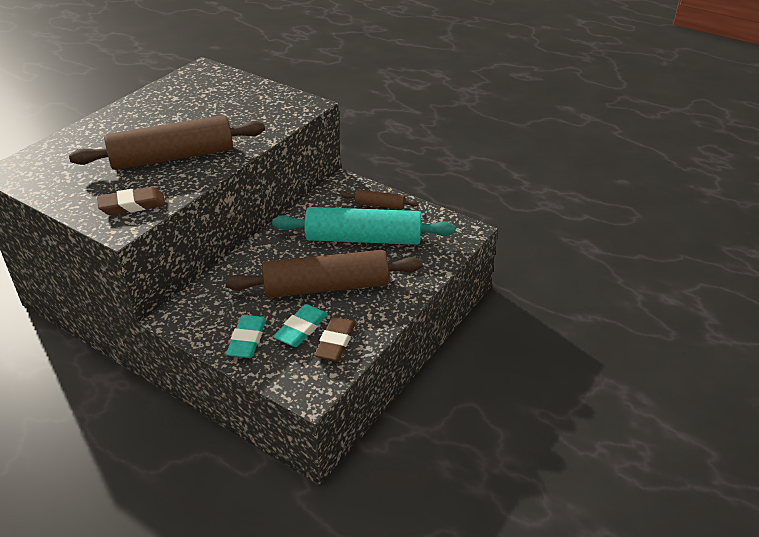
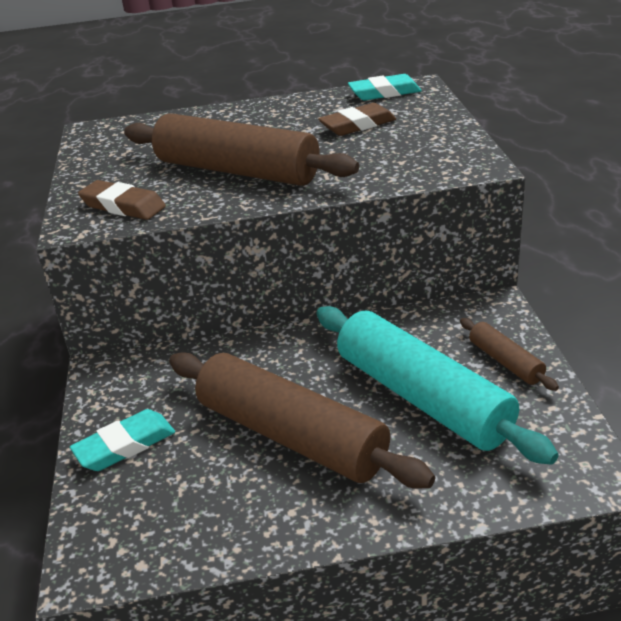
camera: 50 degrees right, 5 degrees down
turquoise eraser [273,304,328,347] -> turquoise eraser moved to [348,74,422,101]
brown eraser [314,317,356,361] -> brown eraser moved to [318,103,396,136]

